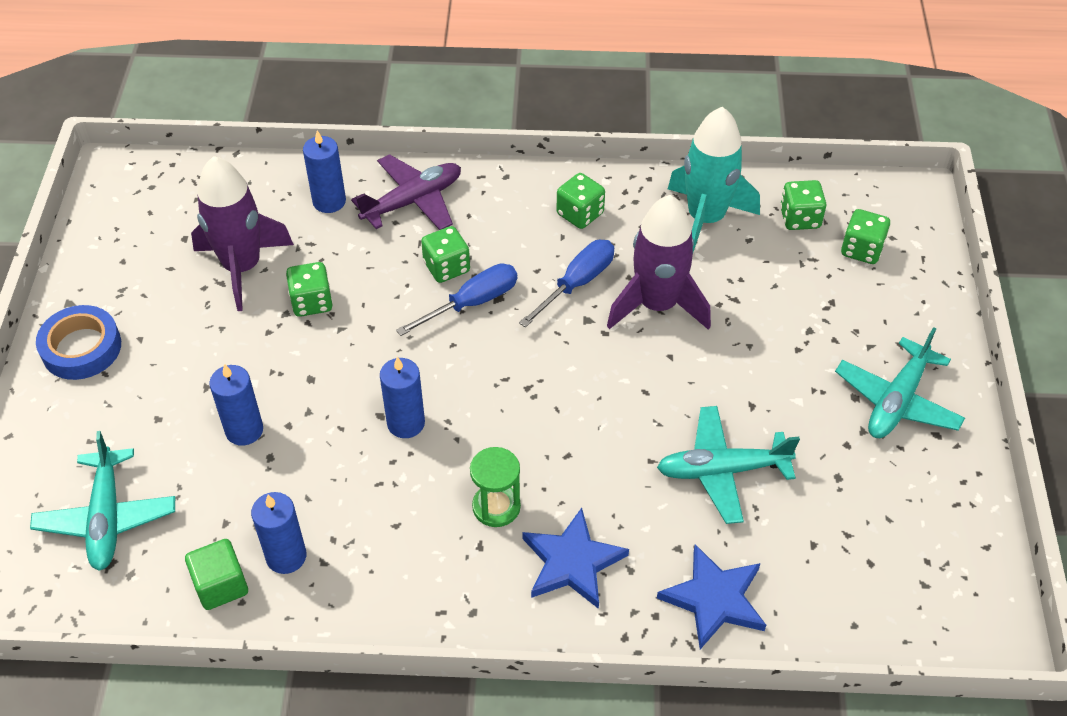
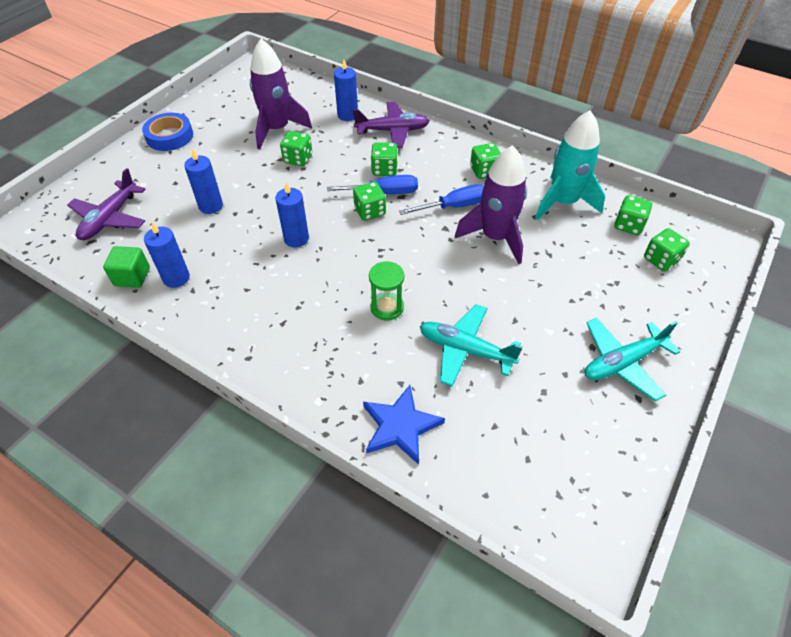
camera: 30 degrees right, 0 degrees up
turquoise plane [30,431,175,571] -> purple plane [67,168,146,240]
green hourglass [470,447,521,527] -> green hourglass moved to [369,261,404,321]
blue star [522,508,629,609] -> none
none -> green dice [353,182,386,221]

